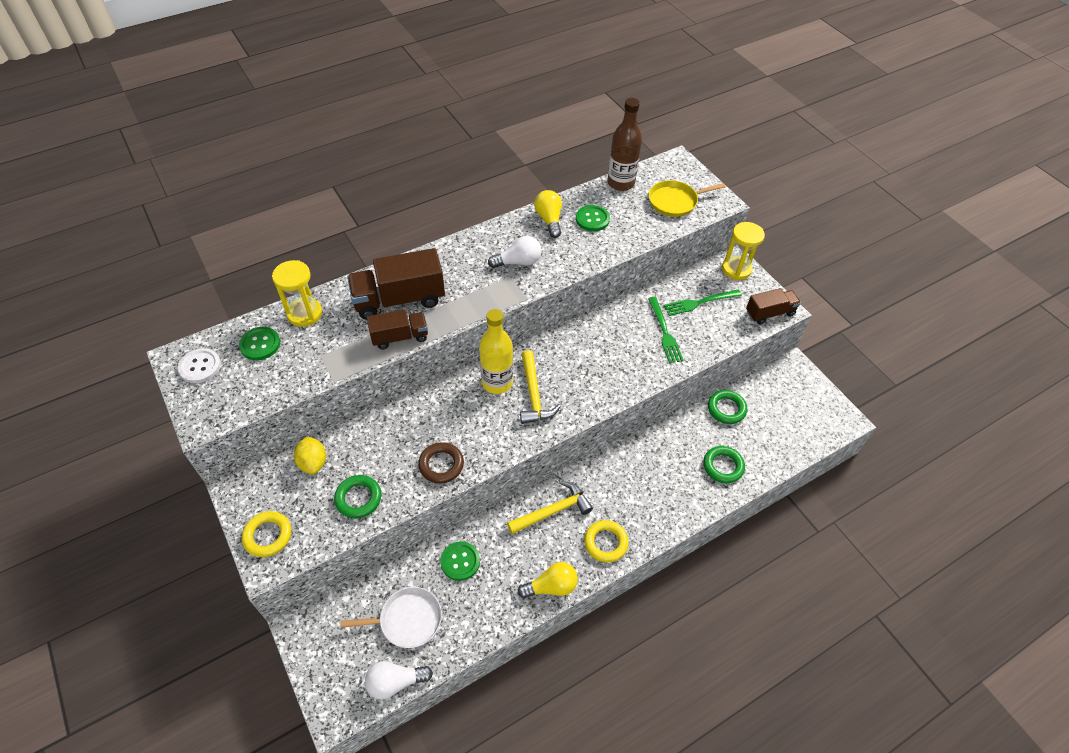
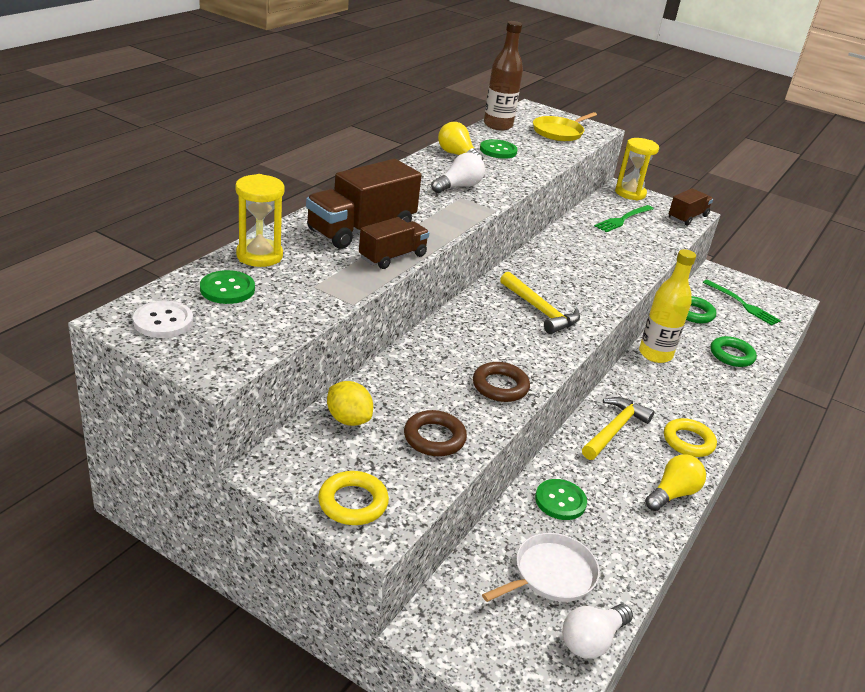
camera: 30 degrees left, 20 degrees down
green ring [334,475,381,518] -> brown ring [404,410,467,456]
yellow bottle [479,309,513,394] -> yellow bottle moved to [639,249,696,363]
green fork [648,297,684,363] -> green fork moved to [703,279,781,326]

